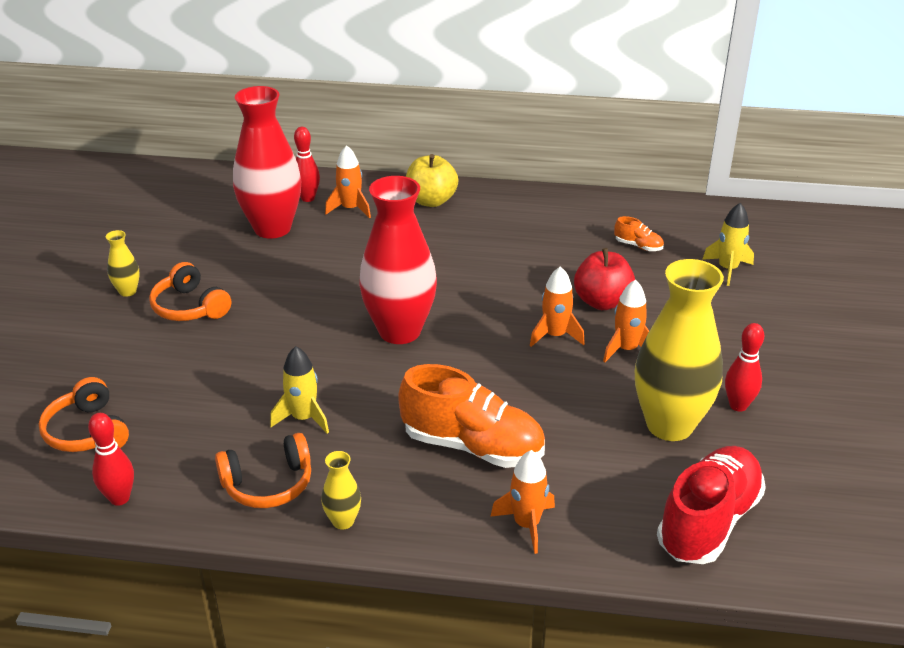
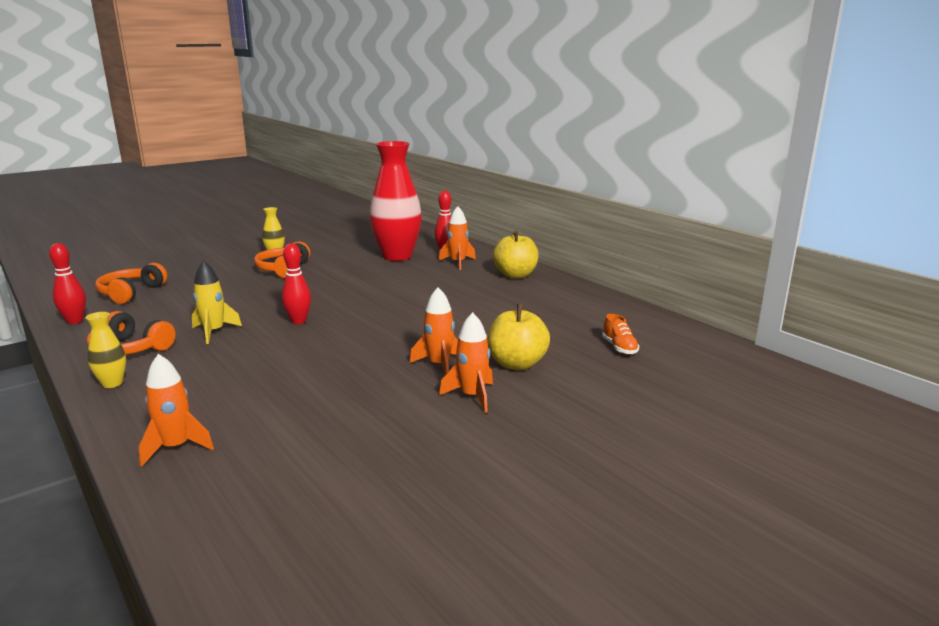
camera: 45 degrees right, 15 degrees down
red vase [359,176,437,344] -> none
orange shoe [398,364,545,468] -> none
red apple [574,248,635,310] -> yellow apple [488,304,550,370]
yellow vase [635,259,724,441] -> none
red shoe [657,446,766,564] -> none
yellow rocket [702,203,754,286] -> none
red bowling pin [725,323,764,412] -> red bowling pin moved to [282,243,311,324]

